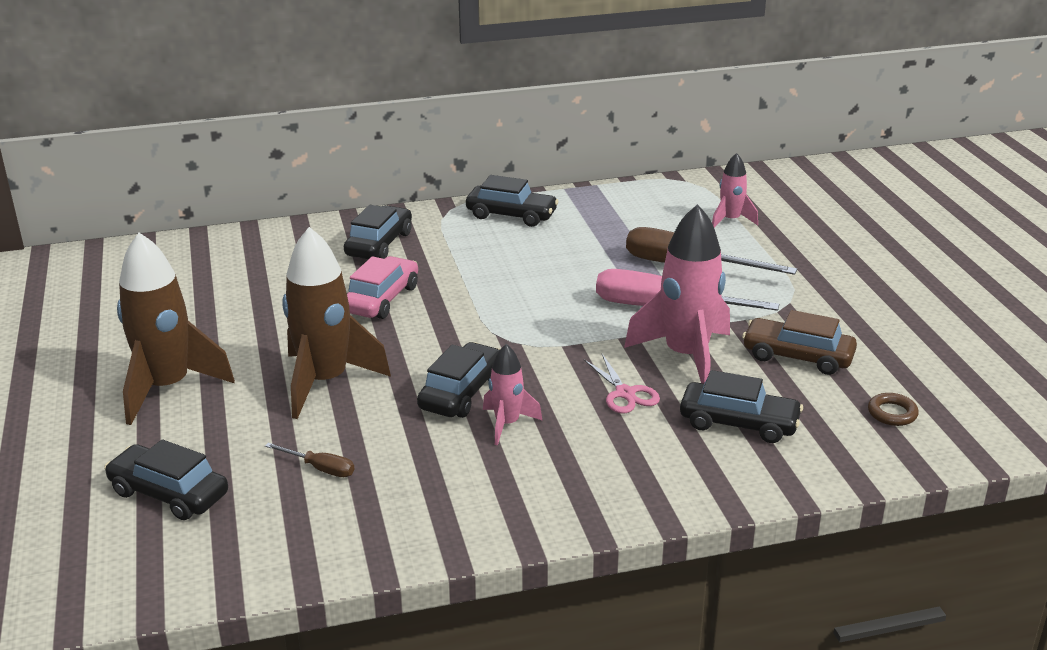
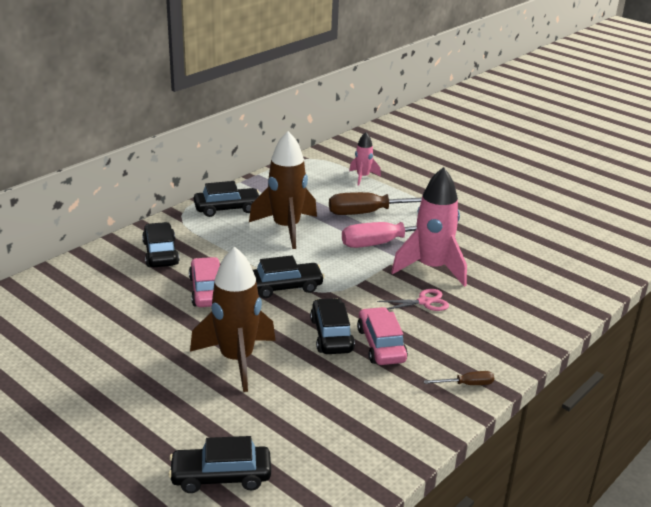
camera: 35 degrees left, 0 degrees up
brown rocket [117,233,235,425] -> brown rocket moved to [249,131,317,249]
brown screwdriver [265,443,354,477] -> brown screwdriver moved to [424,371,494,385]
pink rocket [483,344,543,445] -> pink car [357,307,408,365]
pink scissors [584,354,660,413] -> pink scissors turned 45 degrees counterclockwise [377,289,449,311]
black car [680,370,803,443] -> black car moved to [253,255,325,298]
brown car [742,310,857,375] -> none
brown ring [868,393,919,426] -> none

